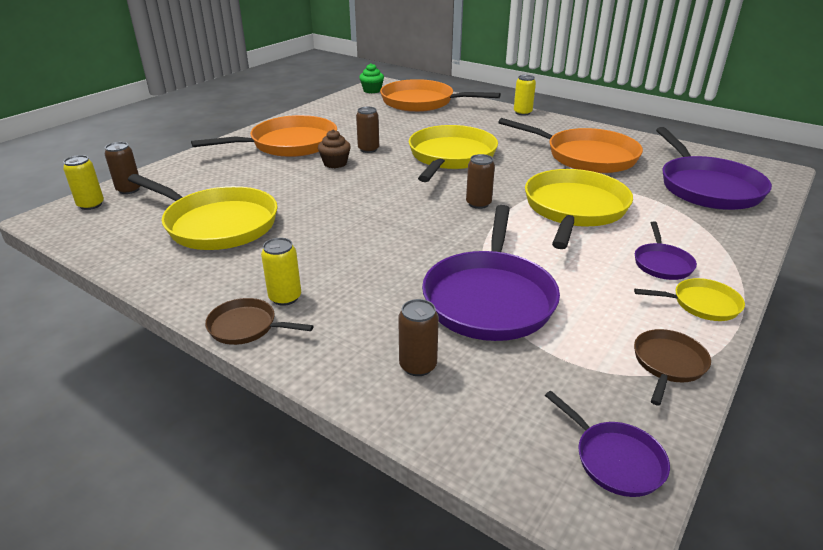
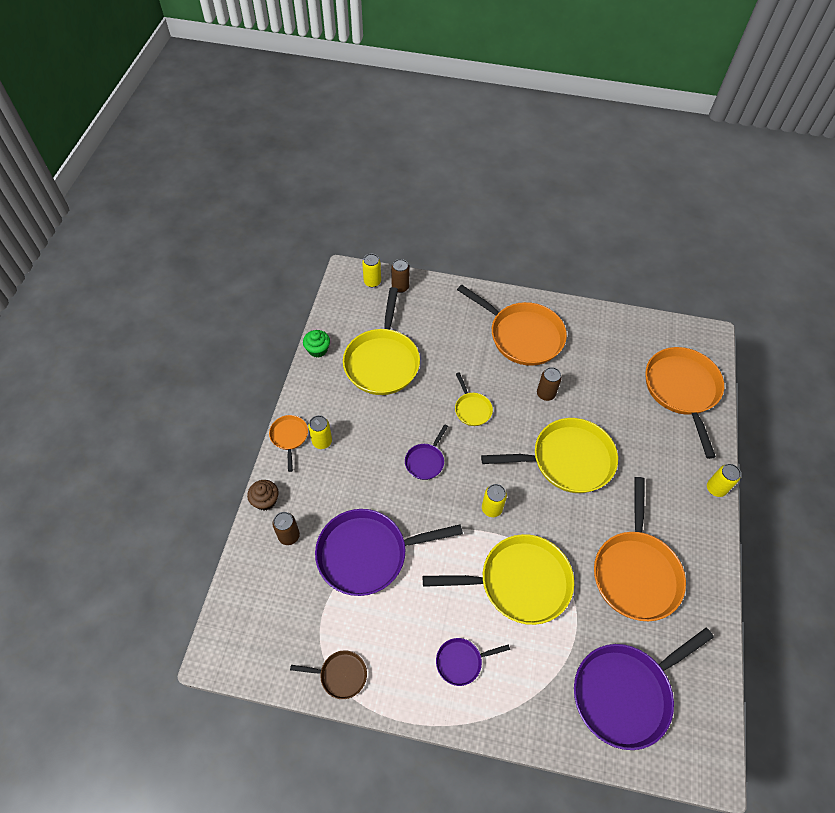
camera: 65 degrees right, 25 degrees up
brown pan [205,298,314,345] -> orange pan [269,415,308,472]
brown cupcake [318,130,351,168] -> brown cupcake moved to [247,480,279,510]
green cupcake [359,63,384,93] -> green cupcake moved to [303,330,330,358]
brown can [466,154,495,209] -> yellow can [482,484,507,517]
purple pan [545,391,670,497] -> purple pan moved to [405,424,448,480]
yellow pan [634,278,745,321] -> yellow pan moved to [455,372,493,426]

